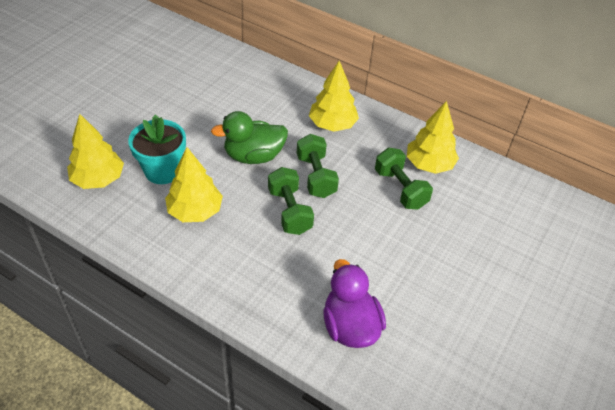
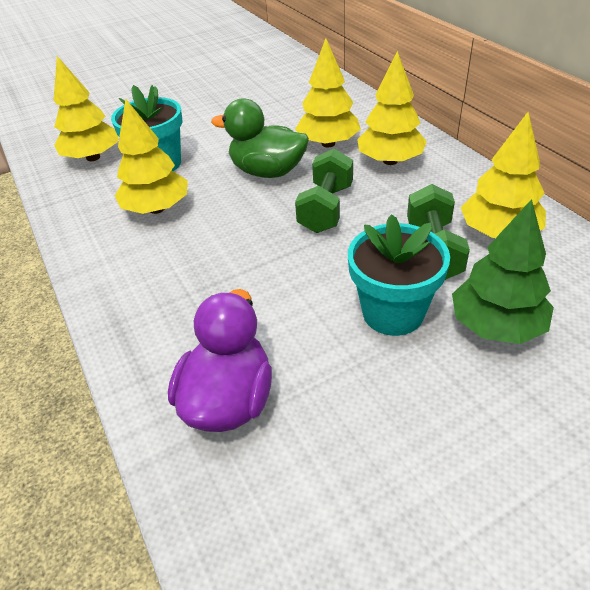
camera: 35 degrees right, 5 degrees down
green dumbbell [268,167,314,235] -> none
none -> yellow tree [295,39,361,147]
none -> turquoise flower pot [348,215,450,336]
none -> green tree [452,199,554,344]

